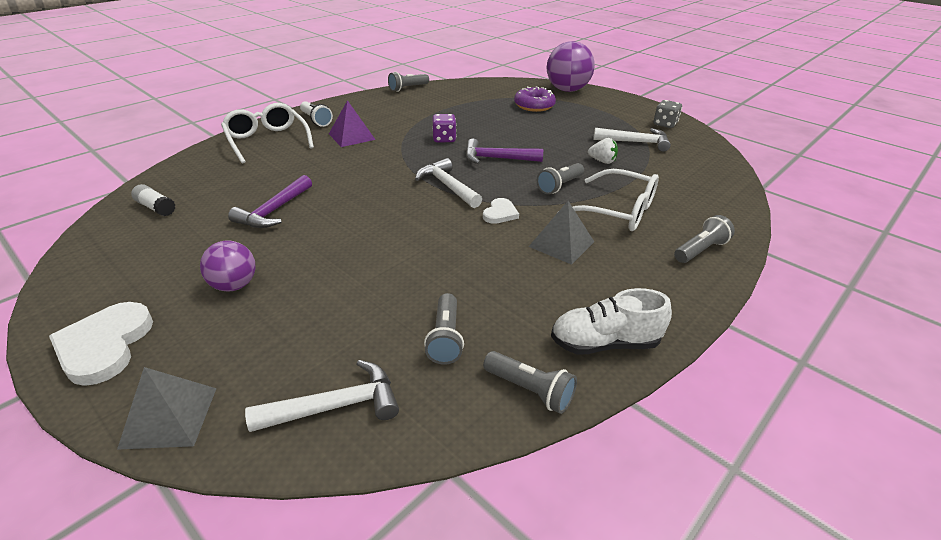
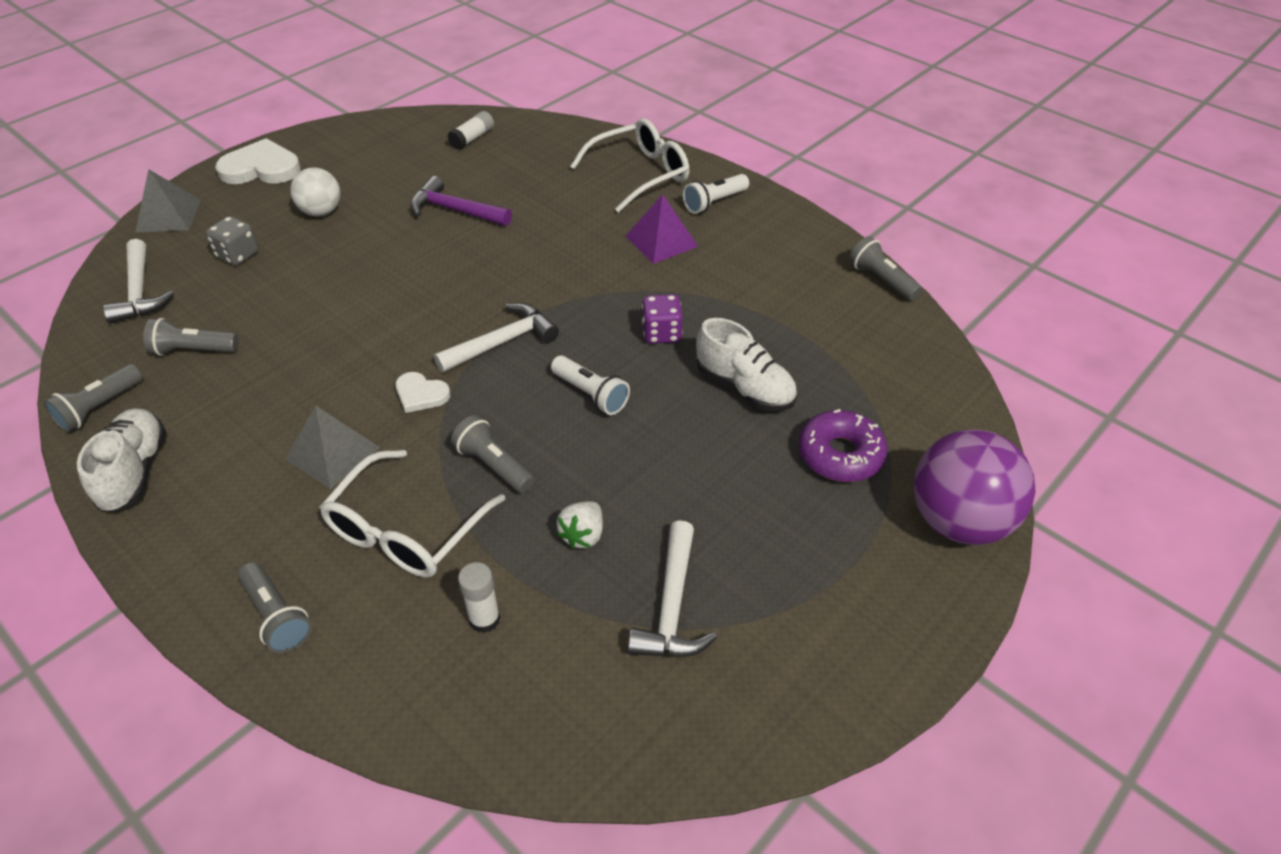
camera: 90 degrees right, 10 degrees up
purple ball [200,240,256,291] -> white ball [290,167,341,217]
purple hammer [466,139,543,164] -> white flashlight [551,356,630,415]
grey dice [653,100,682,128] -> grey dice moved to [206,216,259,266]
none -> white glue stick [458,562,500,633]
none -> white shoe [696,318,797,411]

